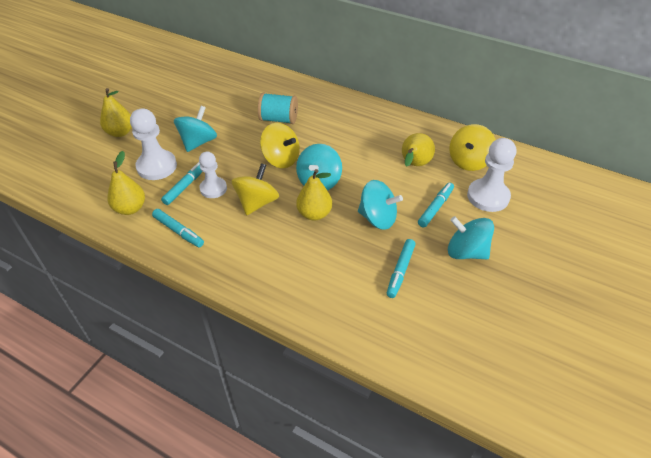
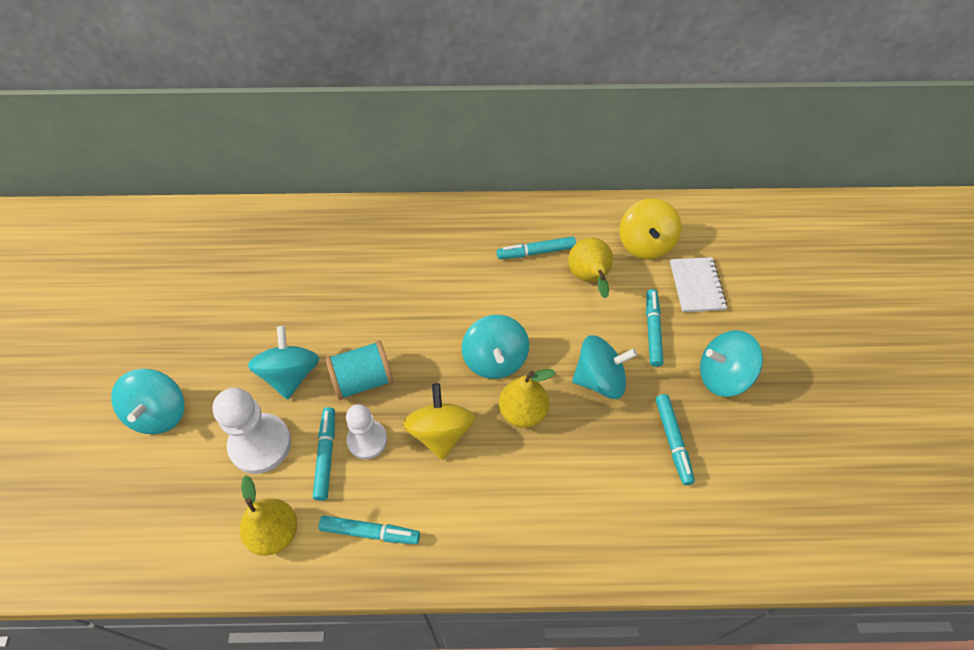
camera: 30 degrees left, 10 degrees up
yellow pear [100,88,132,137] -> turquoise spinning top [111,369,184,434]
turquoise spool [258,92,298,124] -> turquoise spool moved to [326,341,394,400]
yellow spinning top [260,123,300,168] -> none
white pawn [467,138,516,212] -> white notebook [670,257,727,312]
none -> turquoise marker [497,236,576,259]

